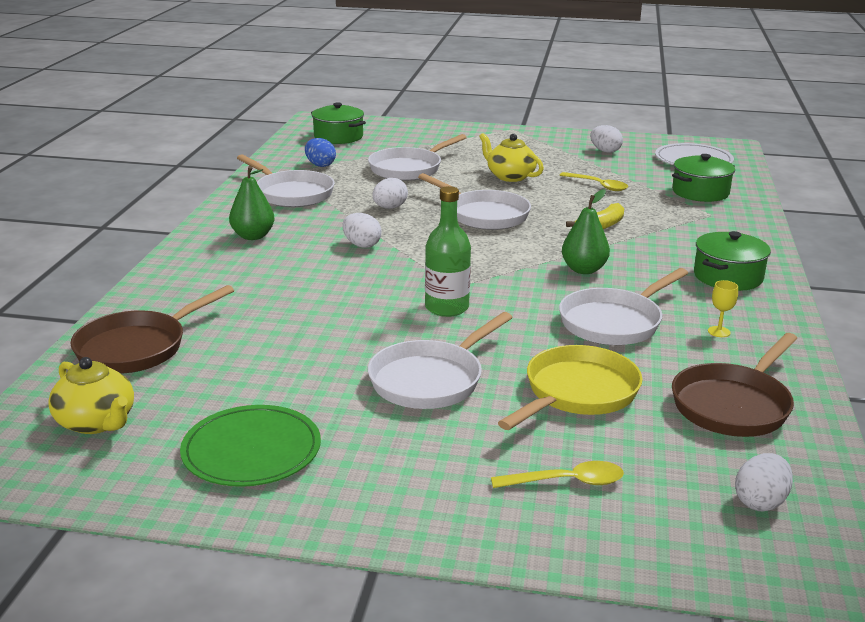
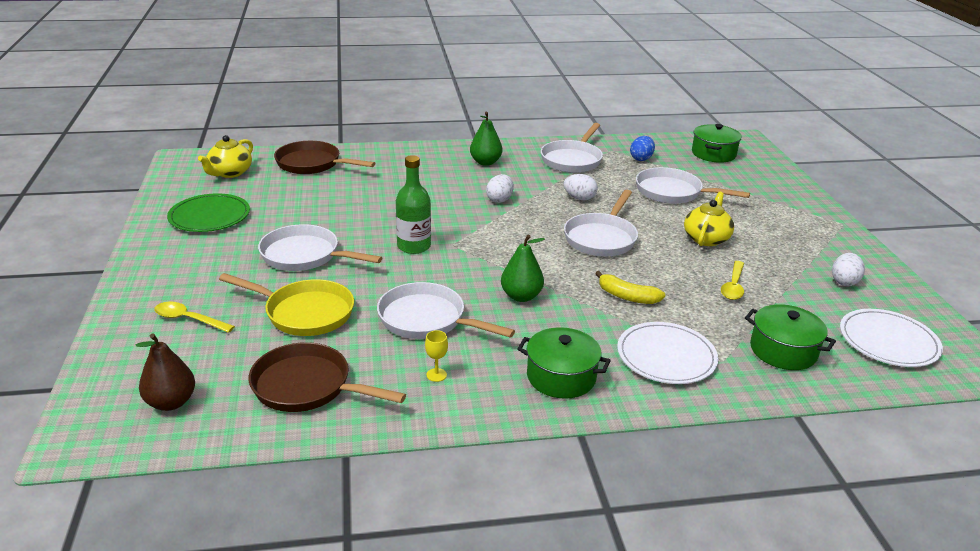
camera: 70 degrees right, 5 degrees up
yellow spoon [491,461,624,488] -> yellow spoon turned 135 degrees clockwise [154,302,235,333]
white egg [735,453,793,511] -> brown pear [135,333,195,411]
none -> white plate [617,322,718,384]

